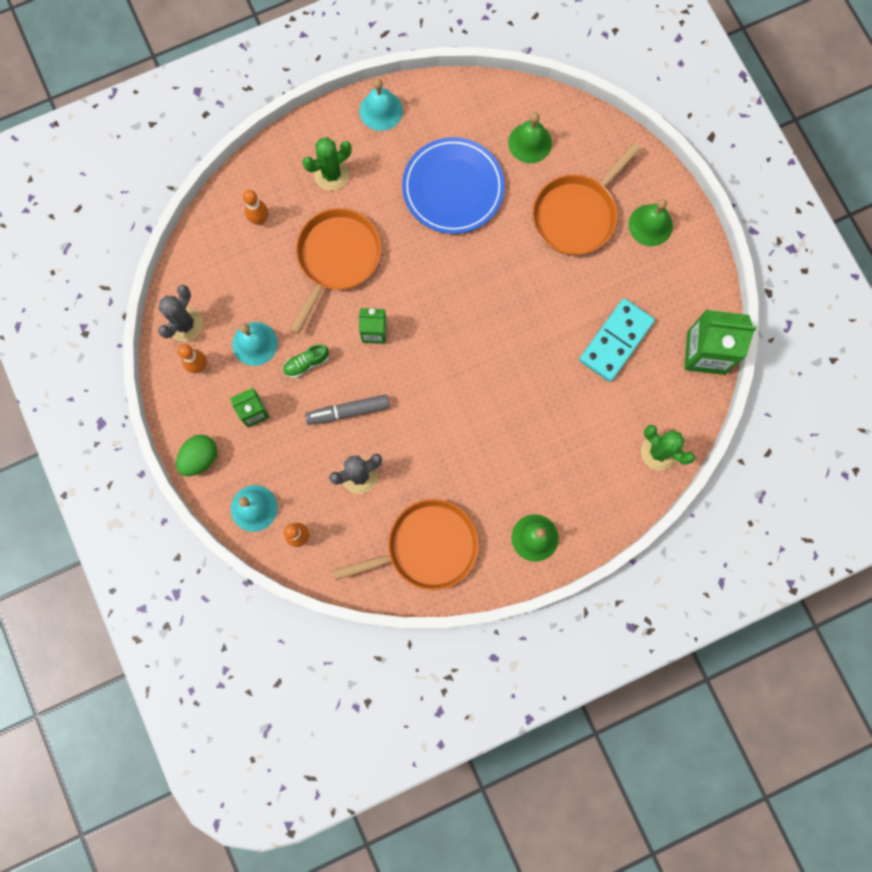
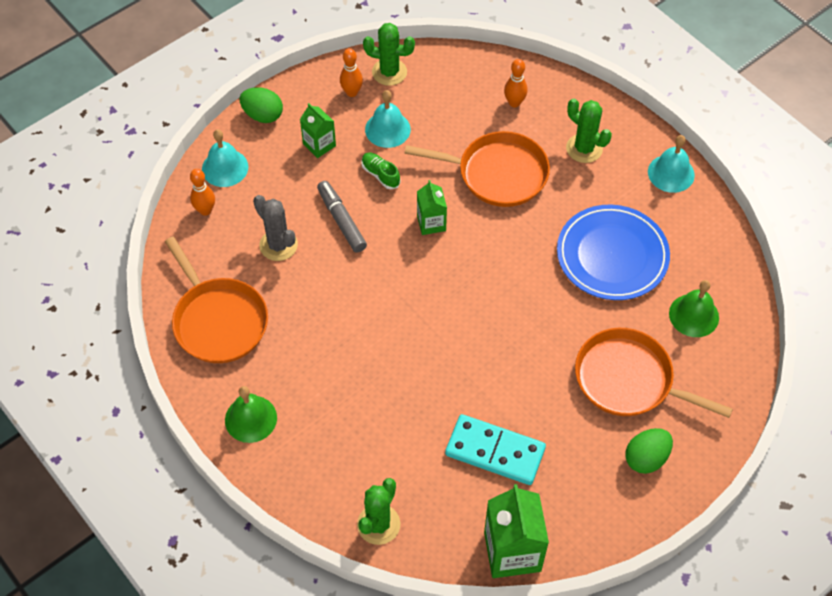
camera: 75 degrees right, 20 degrees down
grey cactus [158,285,203,342] -> green cactus [363,23,415,86]
green bell [628,199,673,246] -> green egg [625,428,673,474]

